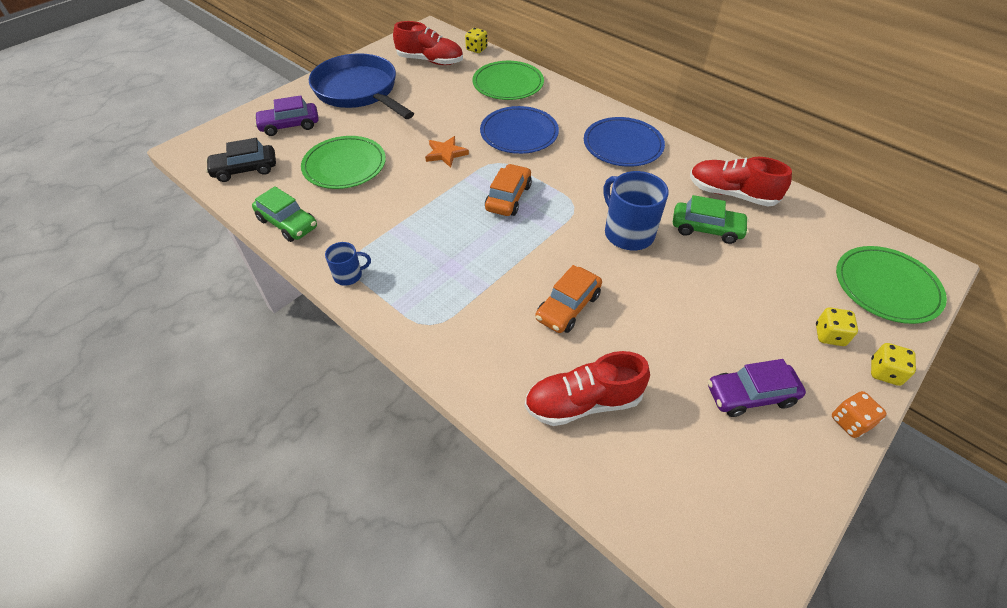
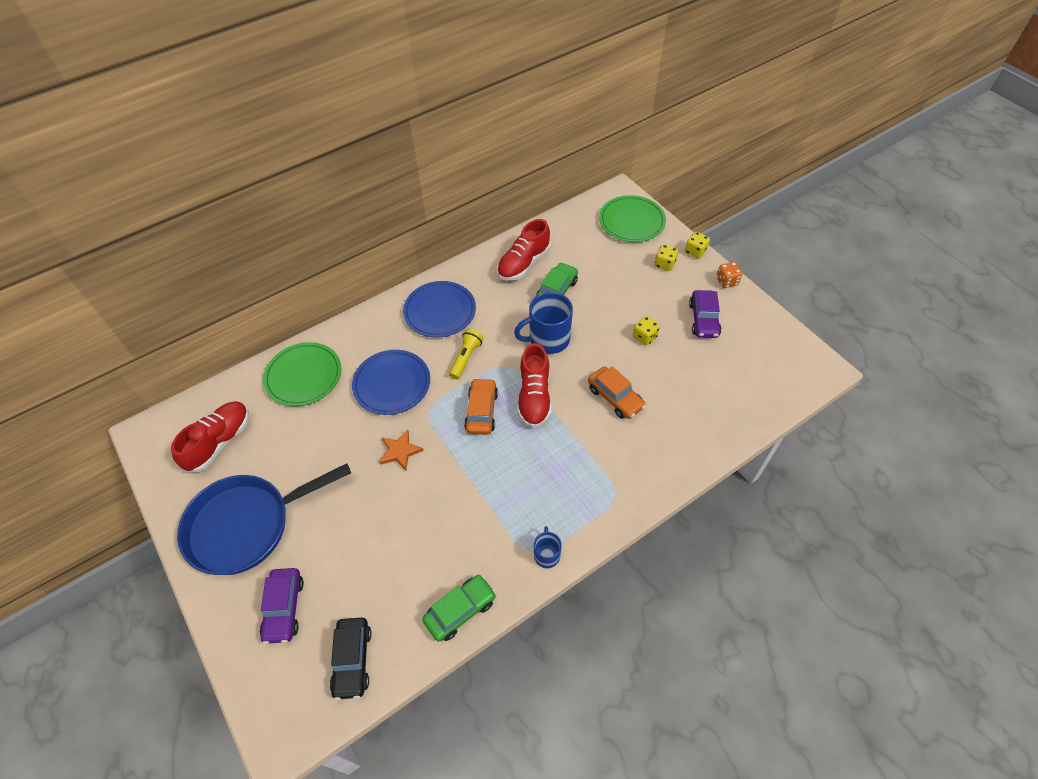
camera: 75 degrees left, 5 degrees up
green plate [301,136,386,189] -> none
yellow dice [465,28,488,53] -> yellow dice moved to [633,316,660,346]
orange car [485,164,532,216] -> orange car turned 60 degrees clockwise [464,378,498,435]
red shoe [524,351,650,426] -> red shoe moved to [517,343,552,428]
none -> yellow flashlight [449,329,483,379]

